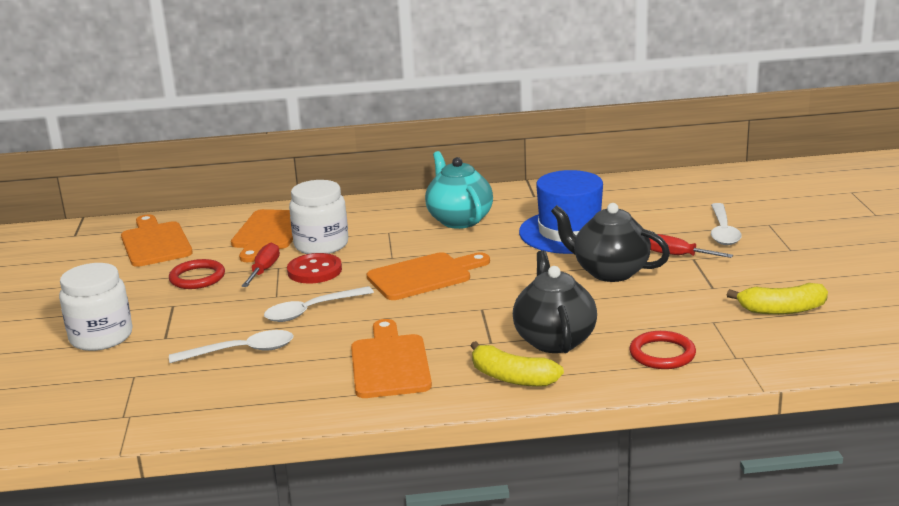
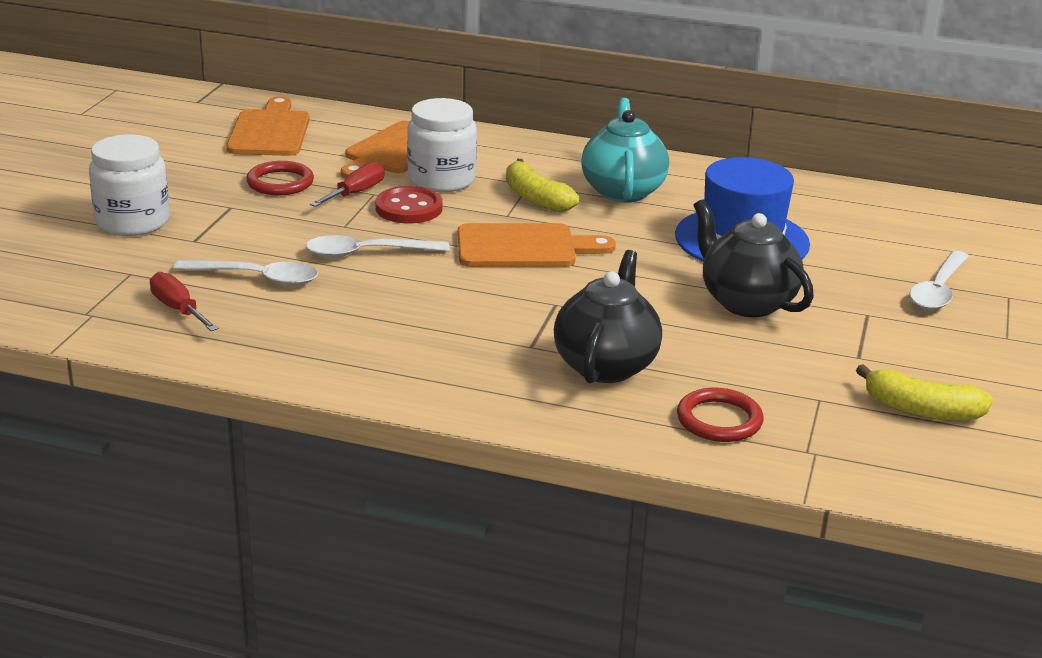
camera: 20 degrees right, 5 degrees up
orange cutting board [351,319,432,398] -> none
yellow banana [471,341,564,387] -> yellow banana moved to [506,159,579,212]
red screwdriver [649,234,733,258] -> red screwdriver moved to [150,272,218,331]

